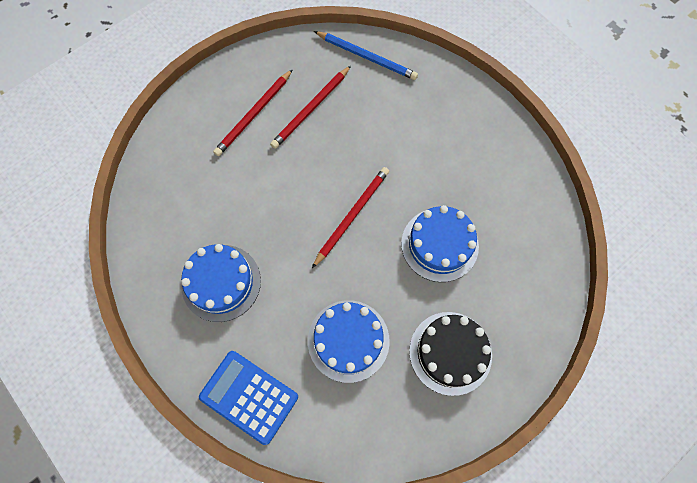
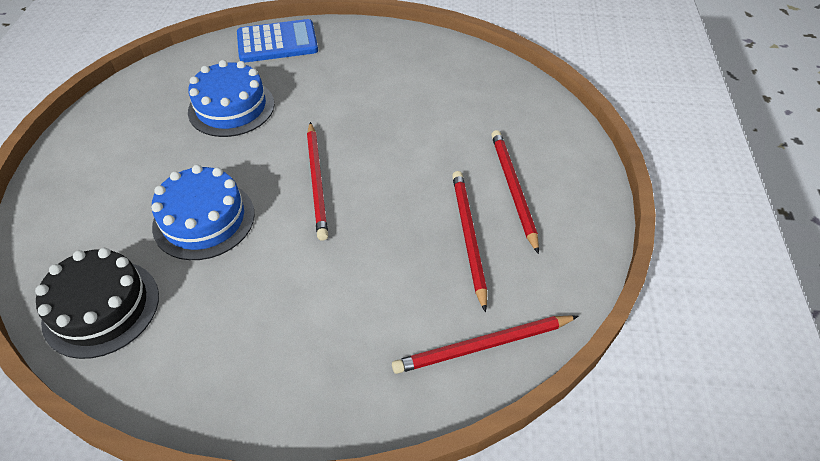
camera: 135 degrees right, 20 degrees down
blue cake [181,244,261,322] -> none
blue pencil [314,31,418,80] -> red pencil [392,315,579,374]
black cake [409,312,492,396] -> black cake moved to [35,248,159,359]

